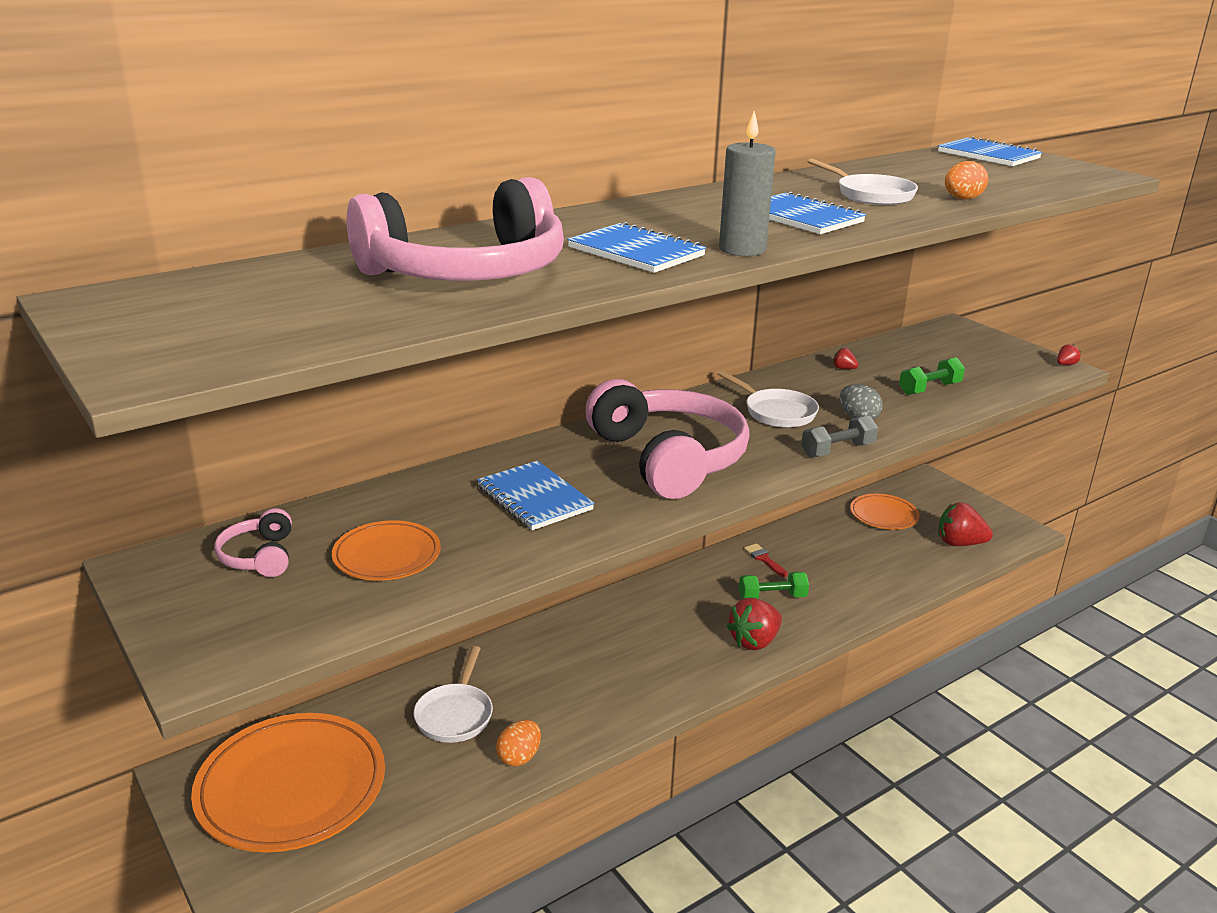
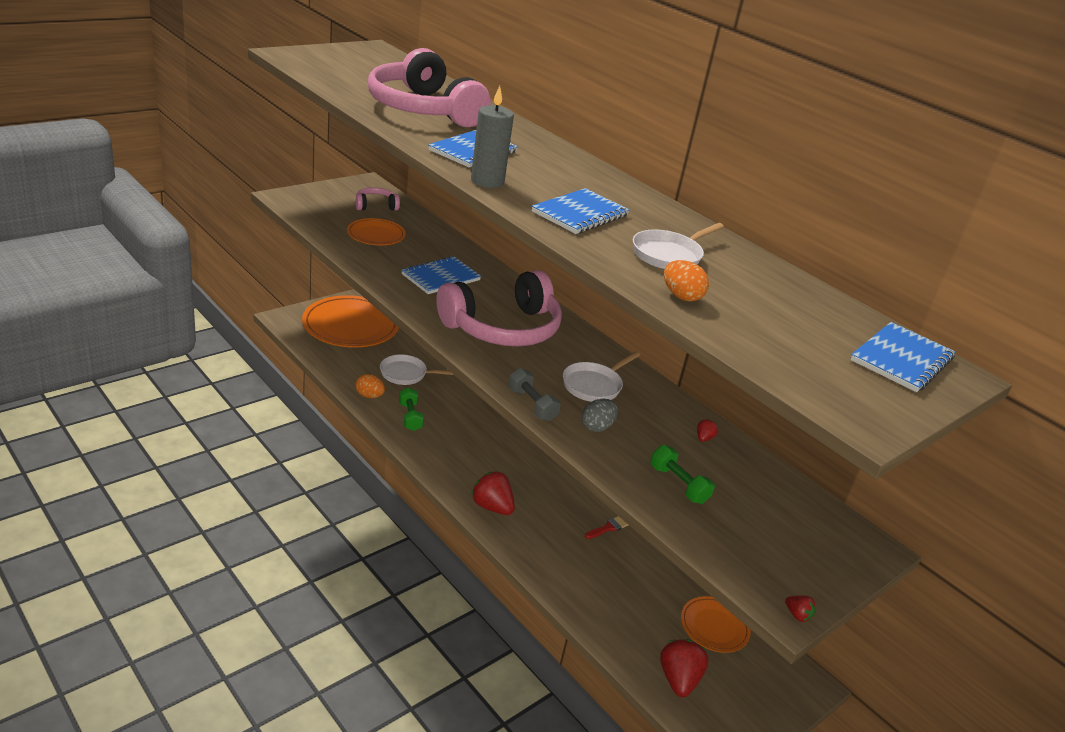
camera: 80 degrees right, 5 degrees up
green dumbbell [739,571,809,599] -> green dumbbell moved to [399,387,424,431]

